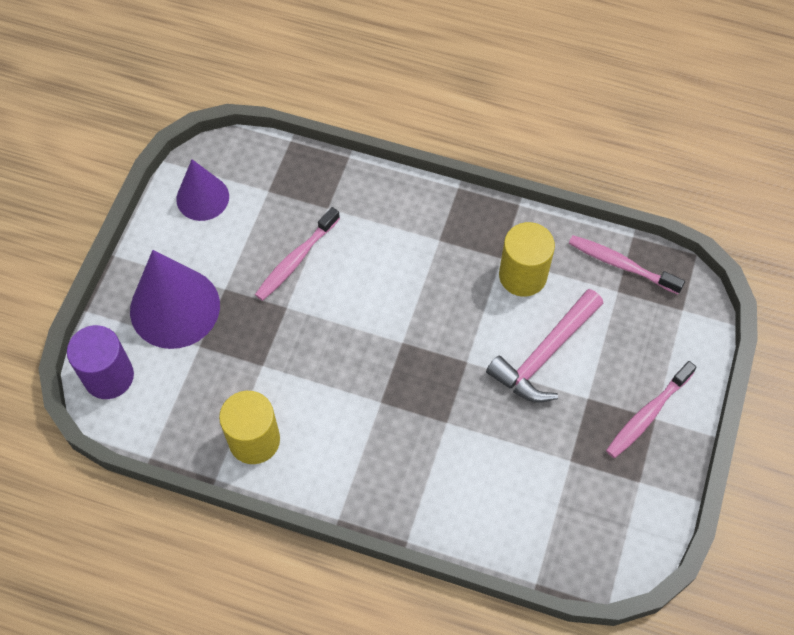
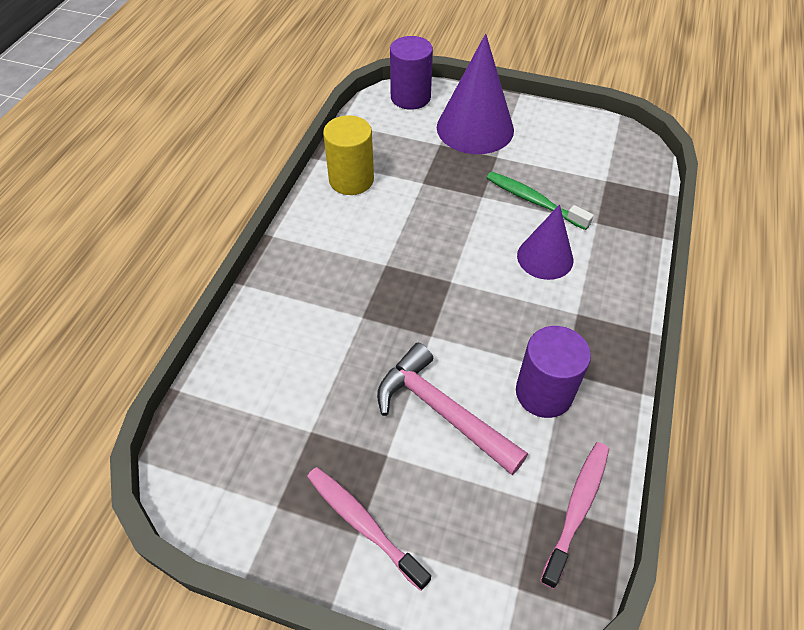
camera: 90 degrees right, 10 degrees down
purple cone [176,159,229,221] -> purple cone moved to [517,205,573,280]
pink toothbrush [255,207,340,301] -> green toothbrush [487,172,594,230]
yellow cylinder [499,222,555,297] -> purple cylinder [516,326,591,418]

